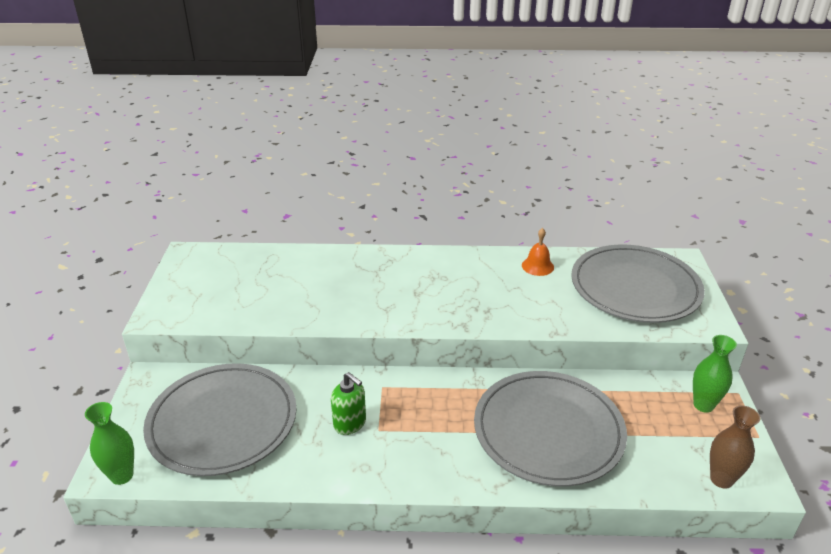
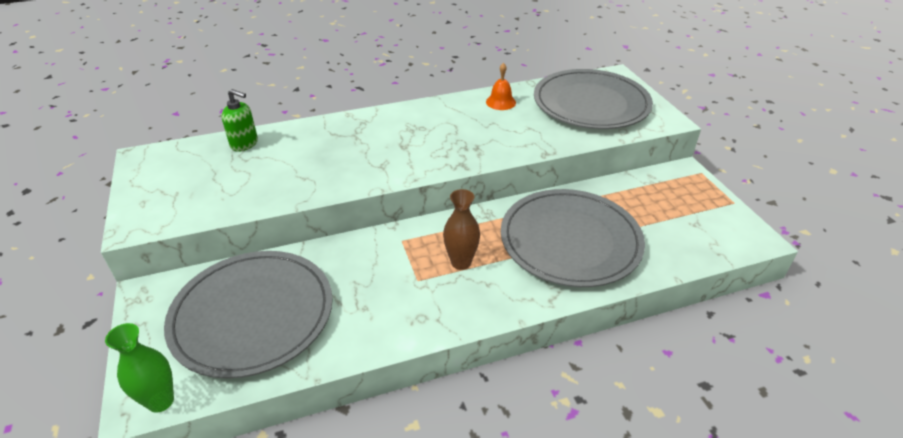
camera: 20 degrees left, 5 degrees up
green soap dispenser [331,372,366,435] -> green soap dispenser moved to [221,89,258,151]
green vase [693,335,737,413] -> none
brown vase [710,406,761,489] -> brown vase moved to [443,189,480,270]

